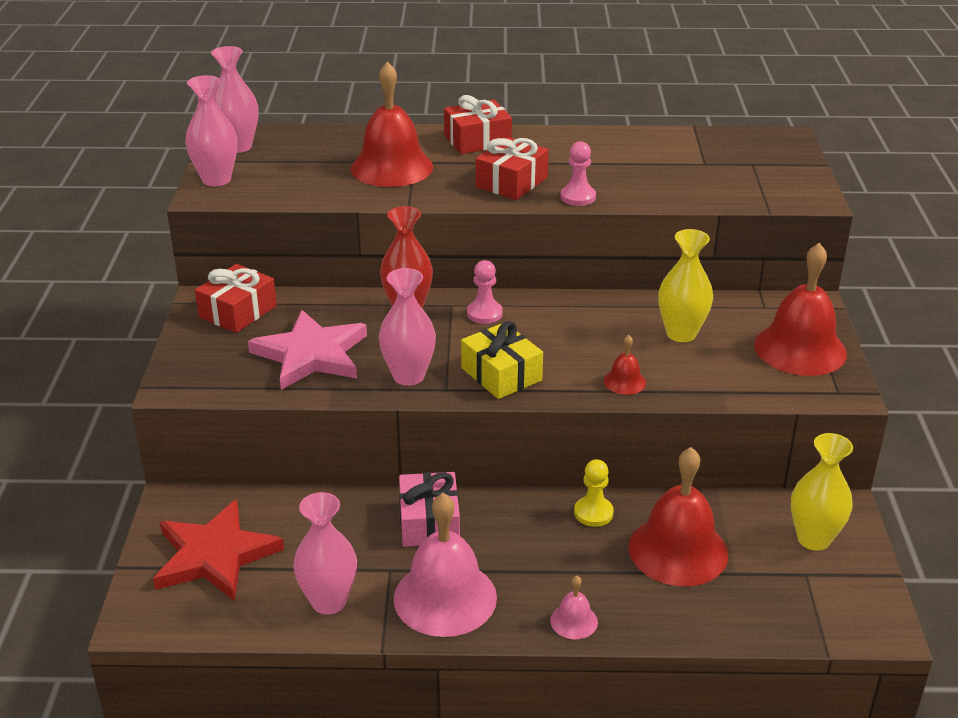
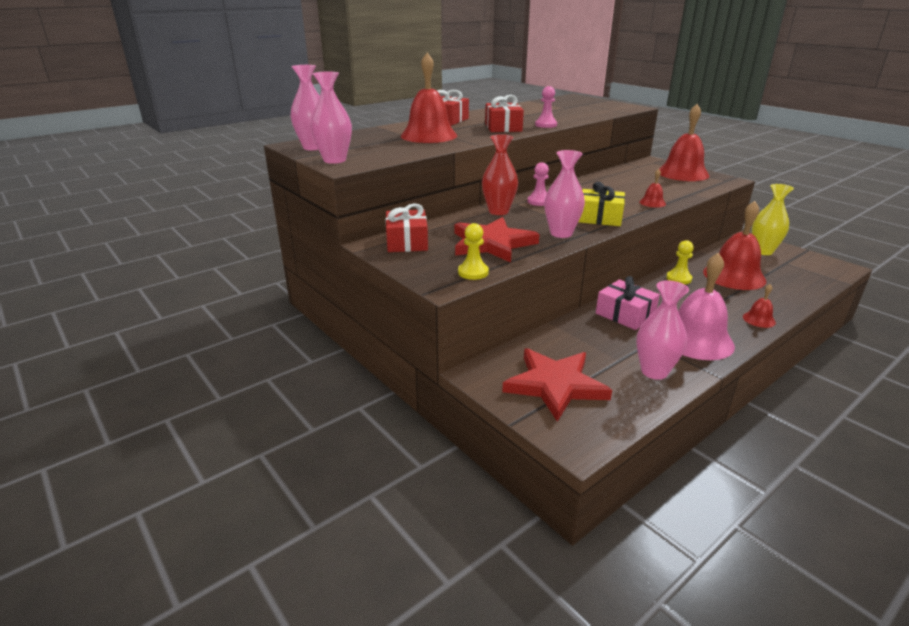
camera: 40 degrees left, 5 degrees down
pink star [248,310,367,390] -> red star [455,217,540,263]
pink bell [550,576,598,639] -> red bell [743,284,776,328]
yellow vase [658,229,713,342] -> none
none -> yellow pawn [458,223,489,280]

